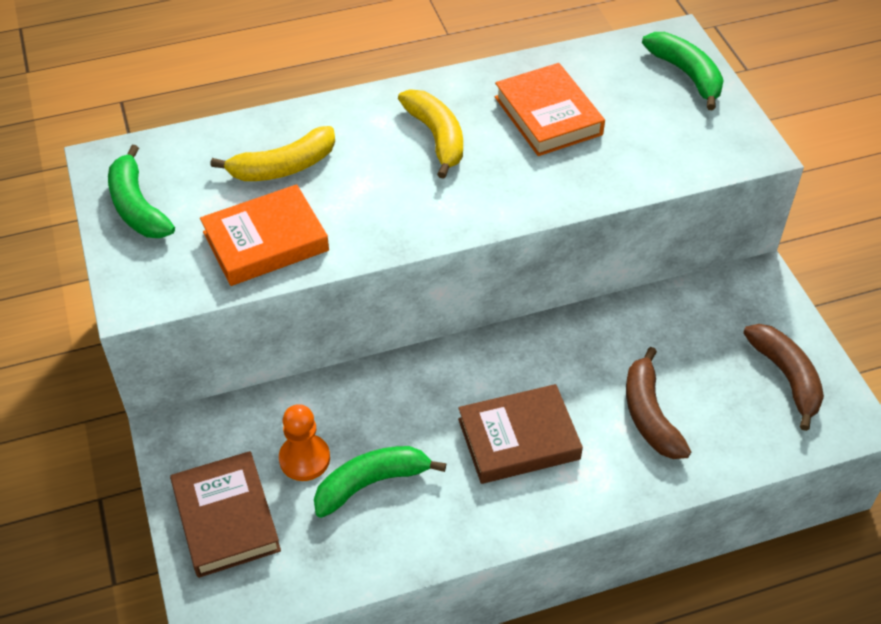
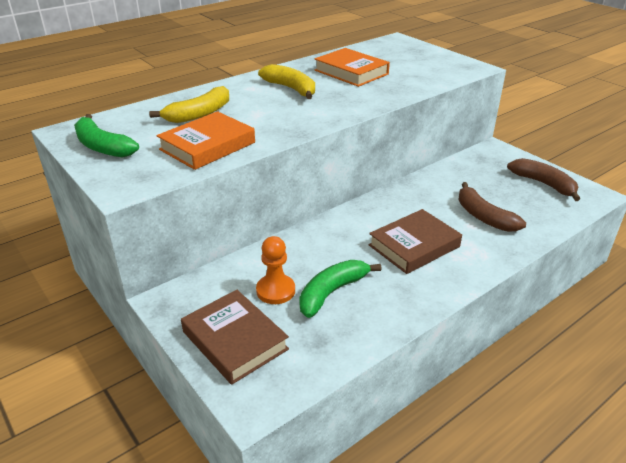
camera: 20 degrees left, 15 degrees down
green banana [642,32,724,110] -> none

